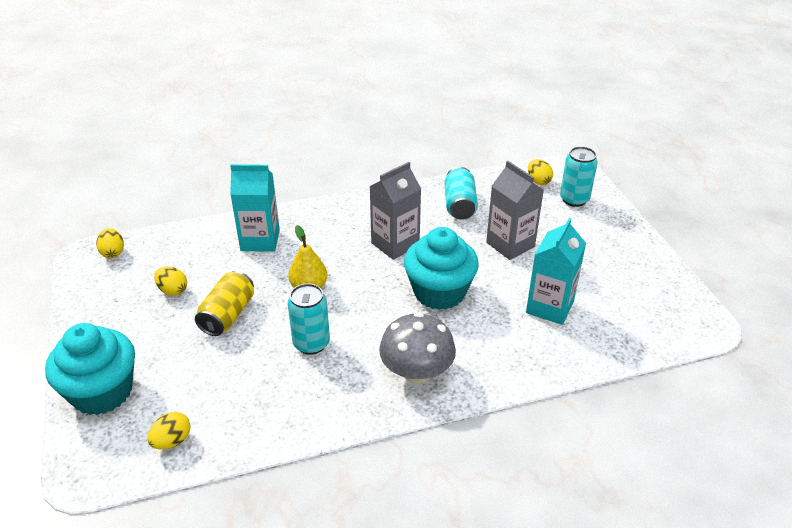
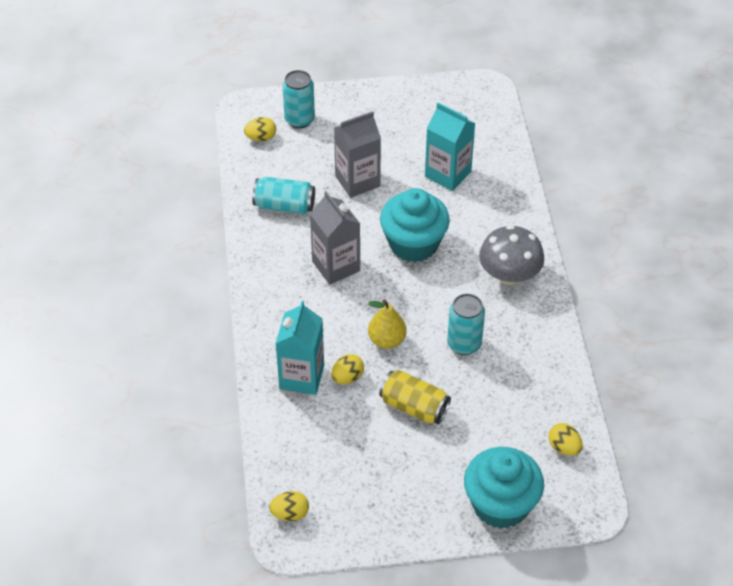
camera: 80 degrees left, 10 degrees up
yellow egg [154,266,187,296] -> yellow egg moved to [331,354,364,384]

